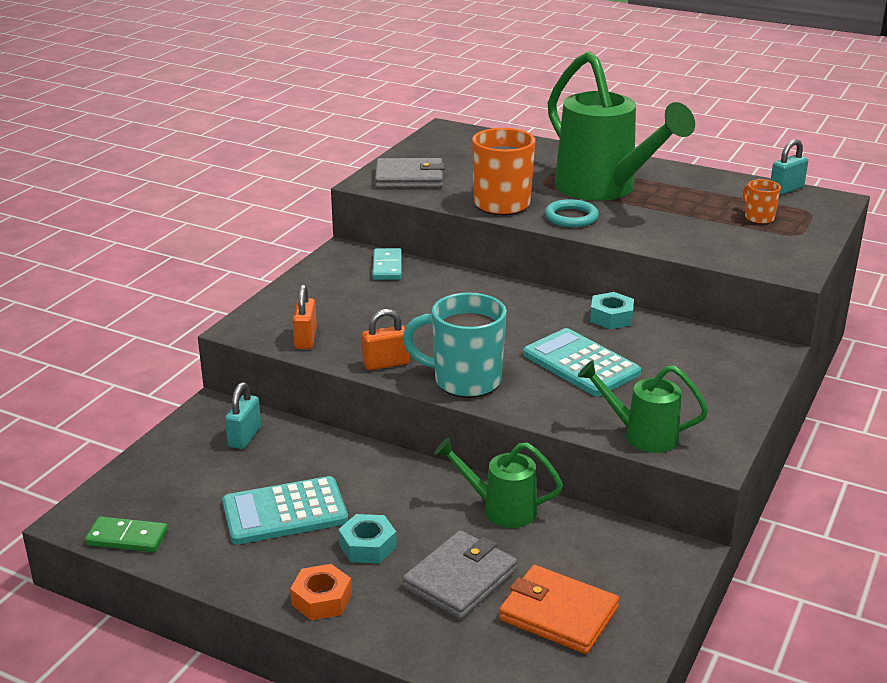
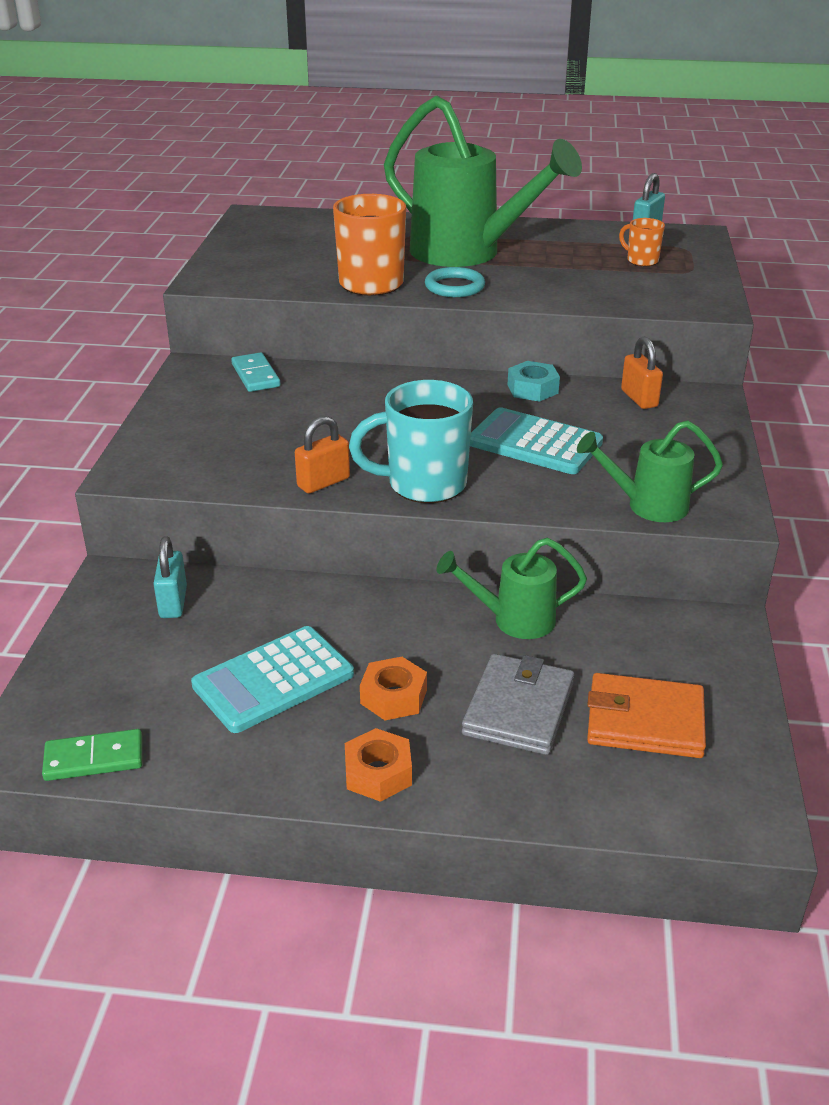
camera: 20 degrees left, 5 degrees up
orange padlock [292,284,317,349] -> orange padlock moved to [621,336,663,409]
turquoise nut [339,514,397,563] -> orange nut [360,657,427,720]
grey wallet [375,158,445,188] -> none

